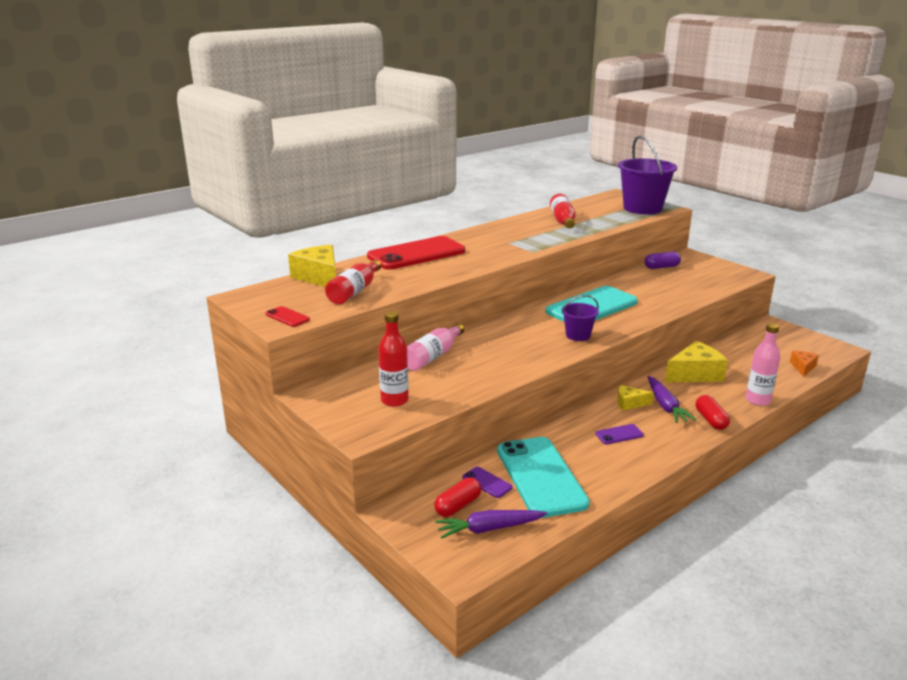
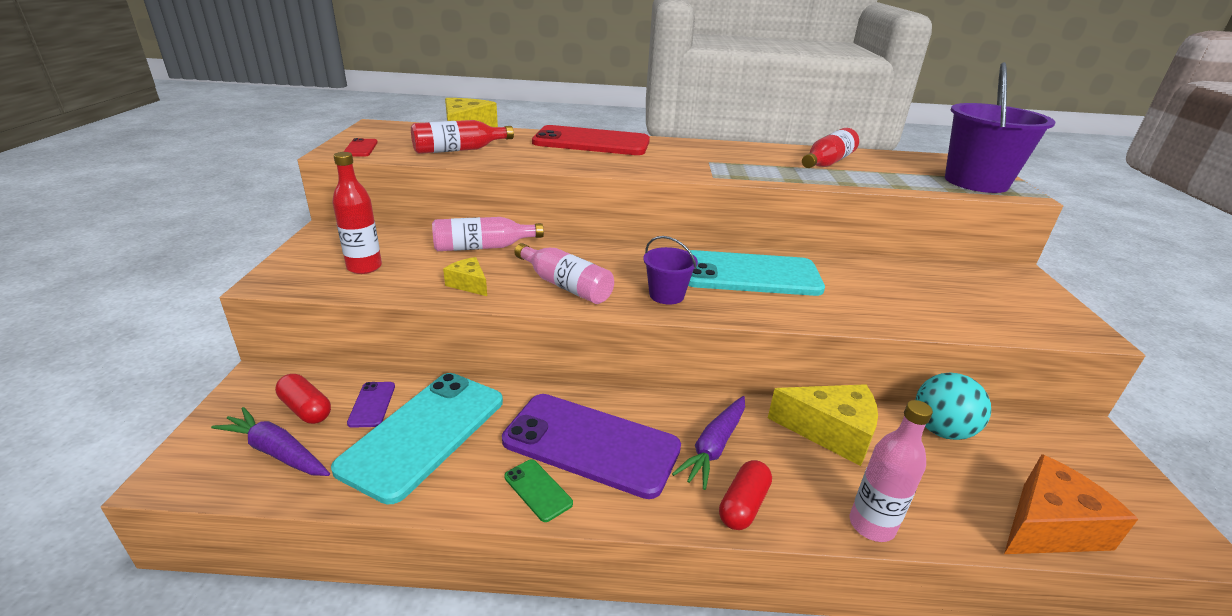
camera: 40 degrees right, 5 degrees up
red capsule [434,478,481,517] -> red capsule turned 45 degrees clockwise [275,374,331,424]
purple phone [595,424,644,444] -> purple phone [502,394,681,499], size x2.45
yellow cheese [618,385,653,411] -> yellow cheese moved to [443,257,487,296]
purple capsule [645,252,681,269] -> none
orange cheese [790,351,819,377] -> orange cheese [1004,454,1138,554], size x1.85
none -> green phone [504,459,573,522]
none -> pink bottle [514,243,614,304]
none -> turquoise ball [915,372,991,440]

